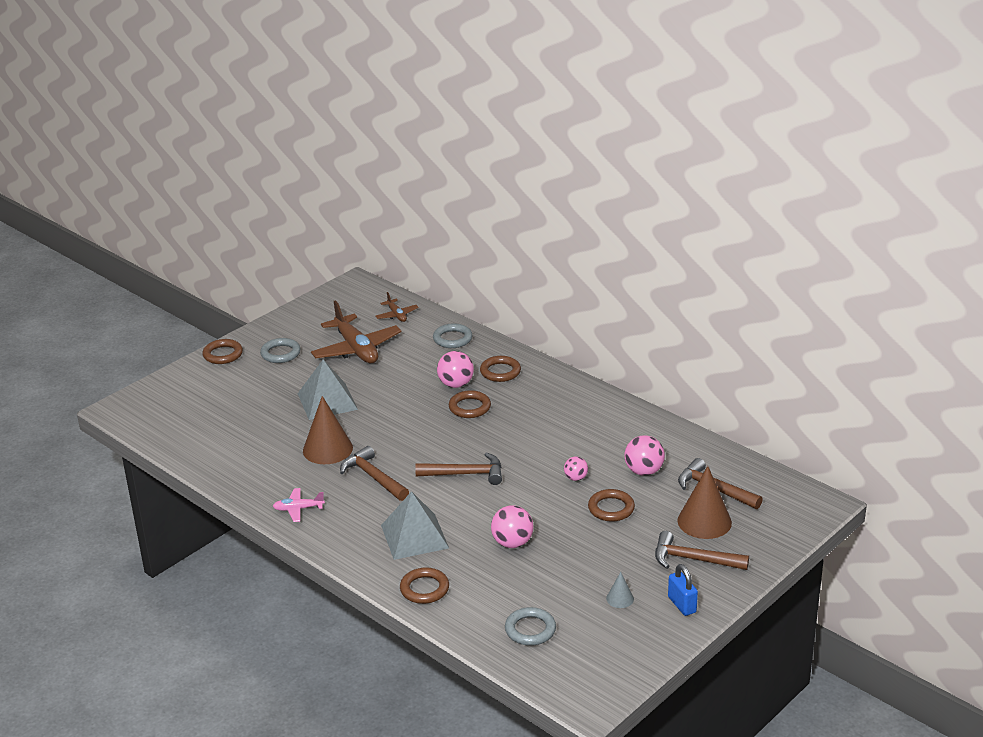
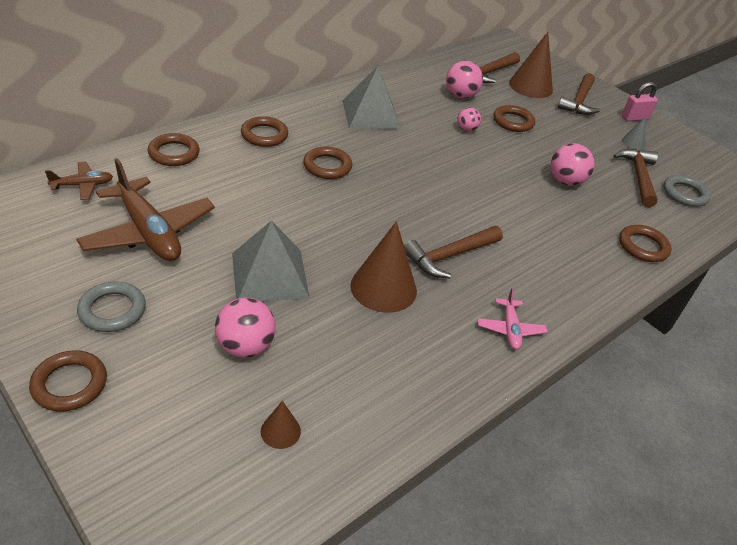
camera: 90 degrees left, 10 degrees up
brown plane [311,300,402,363] -> brown plane turned 75 degrees clockwise [76,158,215,261]
grey pyramid [381,491,449,560] -> grey pyramid moved to [342,66,401,129]
brown hammer [415,452,502,485] -> brown hammer moved to [613,149,658,207]
grey ring [433,323,473,348] -> brown ring [148,133,199,166]
pink ball [437,351,474,388] -> pink ball moved to [215,297,276,358]
blue padlock [668,564,698,616] -> pink padlock [622,82,658,121]
none -> brown cone [261,401,301,449]

